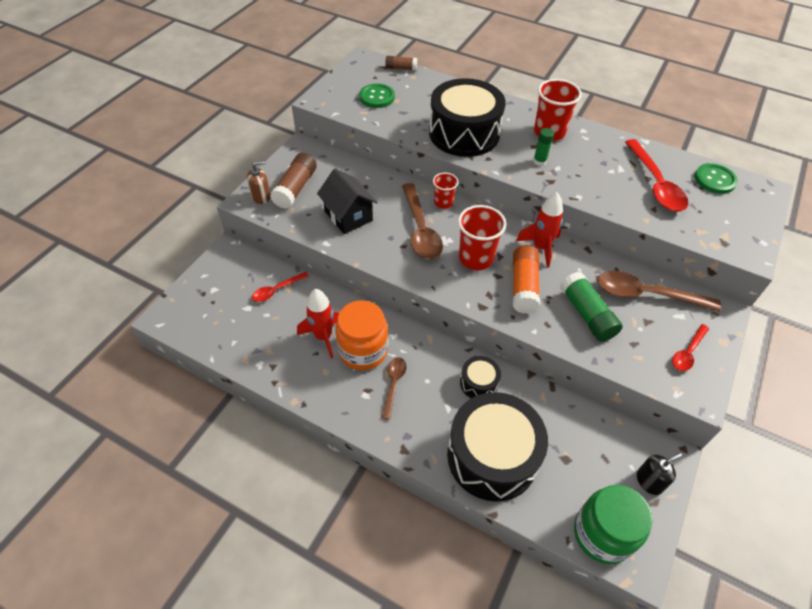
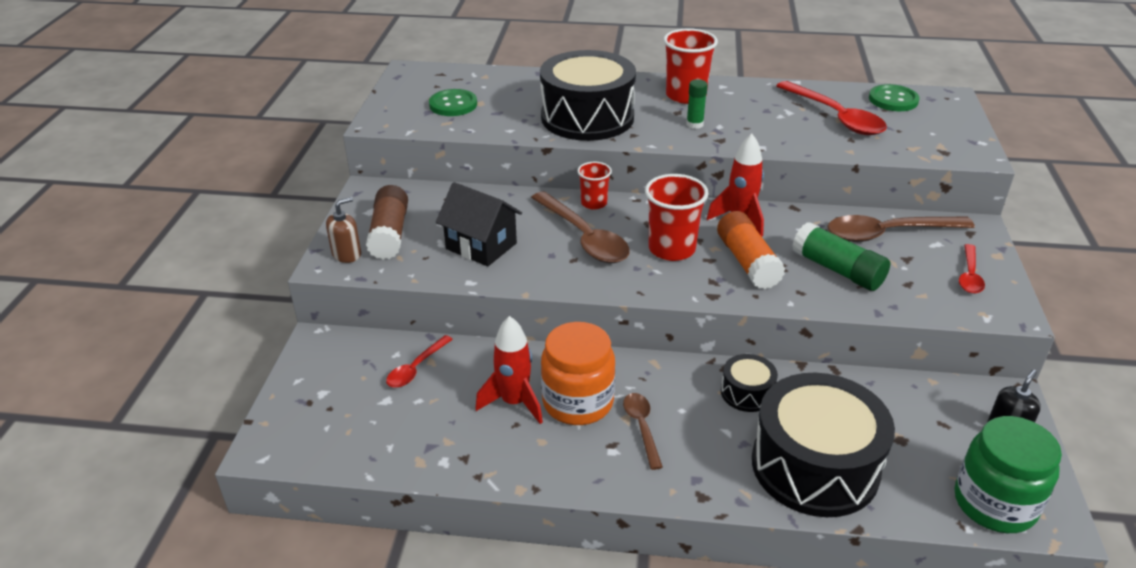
camera: 20 degrees left, 15 degrees down
brown glue stick [385,56,417,71] -> none

